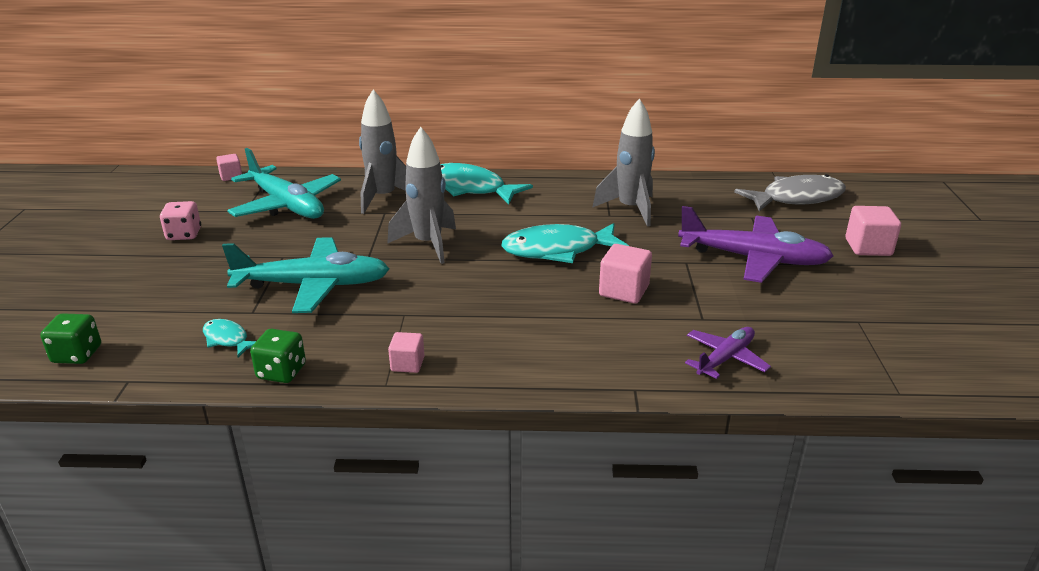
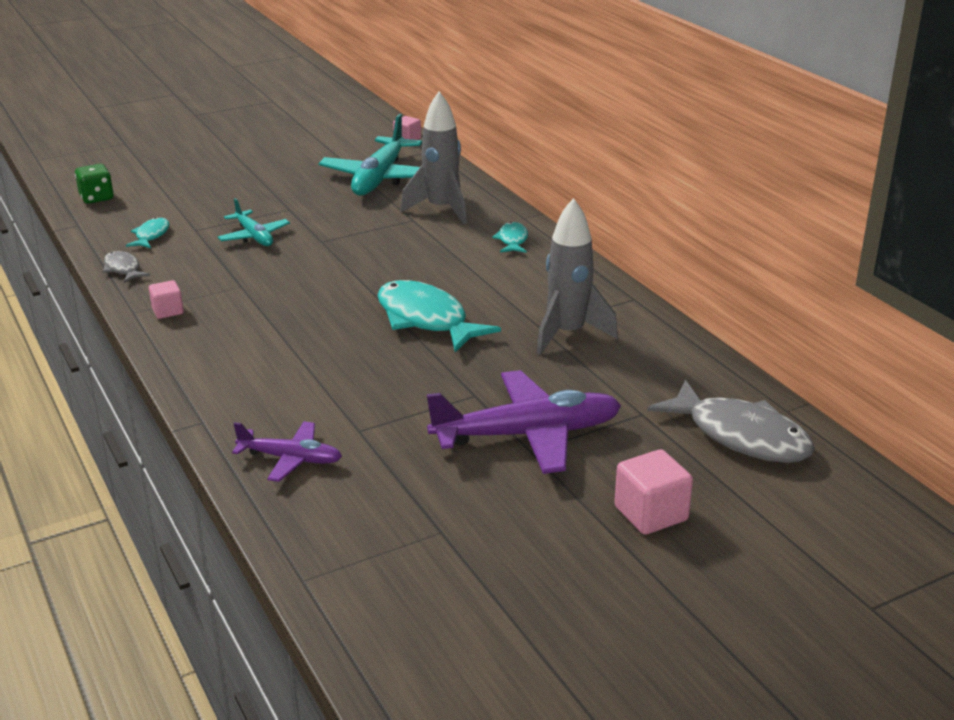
camera: 60 degrees right, 0 degrees up
pink dice [160,201,201,240] -> none
turquoise plane [222,237,389,313] -> turquoise plane [218,198,290,246], size x0.55
green dice [250,329,306,383] -> grey fish [103,251,150,283]
grey rocket [387,127,456,264] -> none
turquoise fish [440,163,533,205] -> turquoise fish [492,222,528,253], size x0.49
pink cube [599,244,652,304] -> none
purple plane [678,206,834,283] -> purple plane turned 90 degrees counterclockwise [427,370,622,474]

